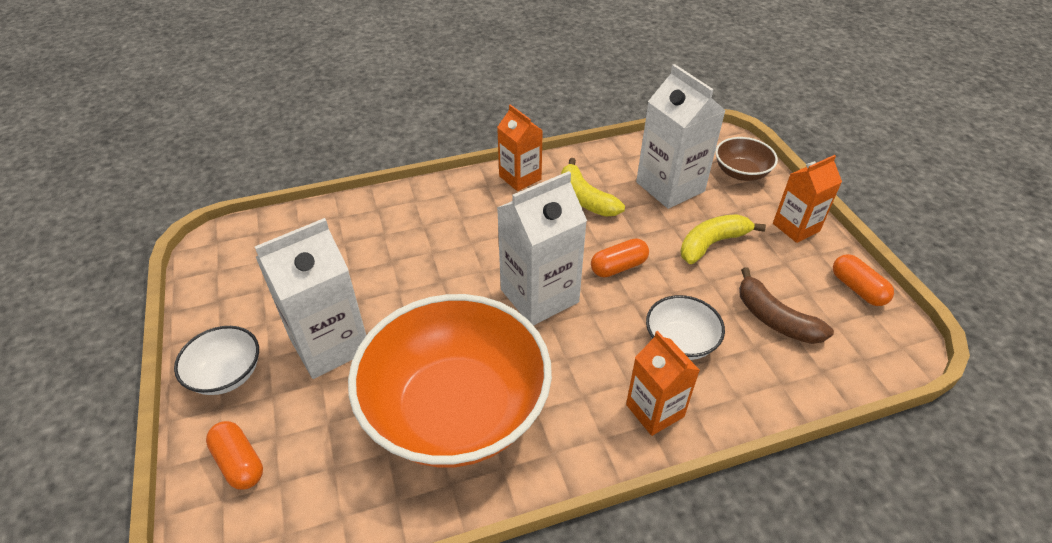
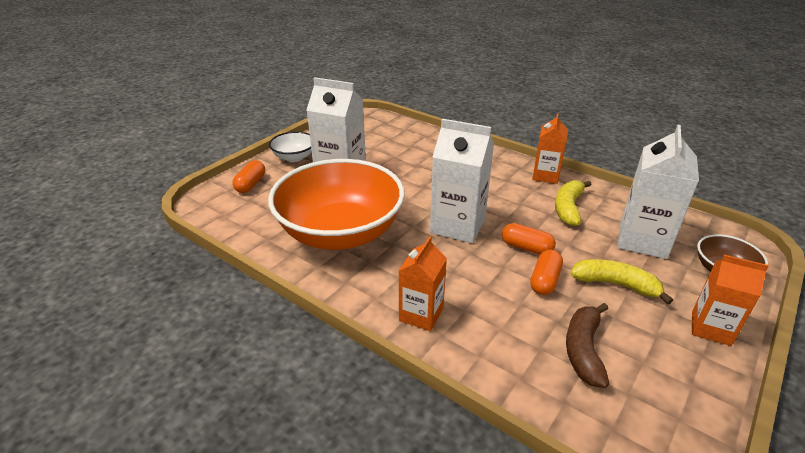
camera: 55 degrees right, 10 degrees down
white bowl [646,295,725,360] -> none
orange capsule [833,254,894,306] -> orange capsule moved to [530,249,563,295]

